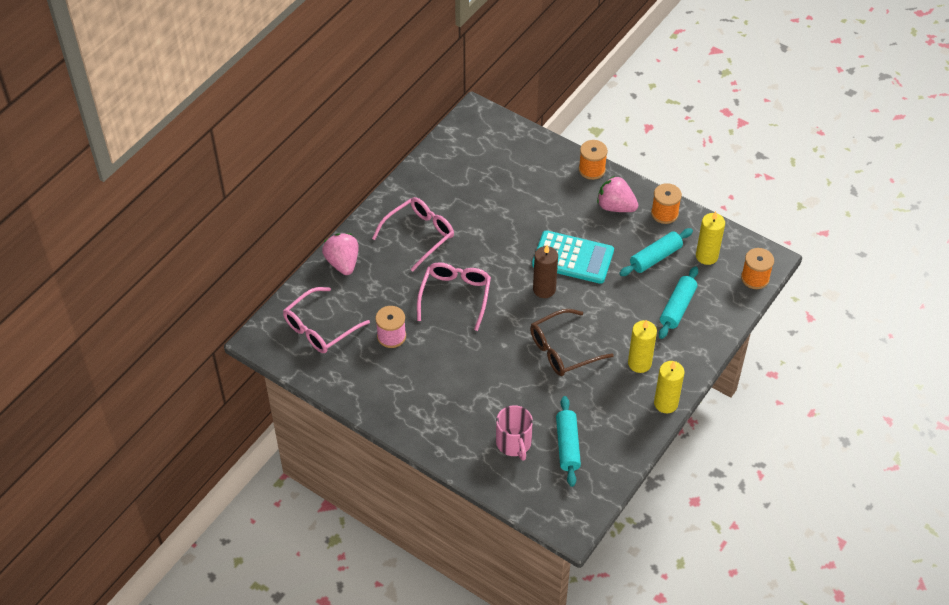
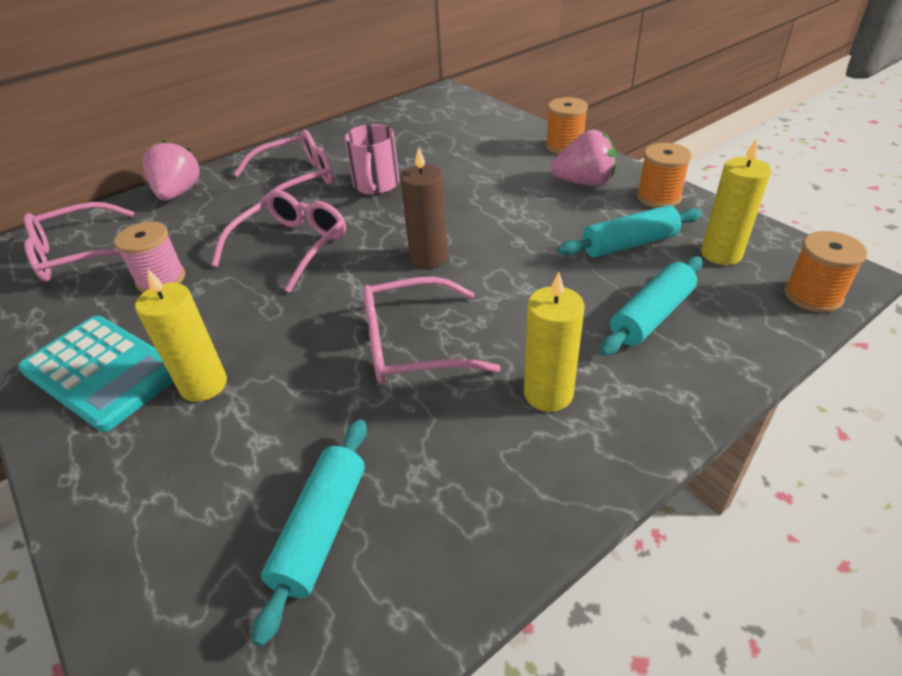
camera: 20 degrees right, 10 degrees down
pink mug [496,405,533,461] -> pink mug moved to [345,124,400,195]
brown glasses [530,309,614,376] -> pink glasses [363,277,501,384]
turquoise calculator [532,230,614,284] -> turquoise calculator moved to [18,316,173,432]
pink strawberry [597,176,638,212] -> pink strawberry turned 135 degrees clockwise [551,130,616,186]
yellow candle [654,361,684,413] -> yellow candle moved to [135,268,227,402]

